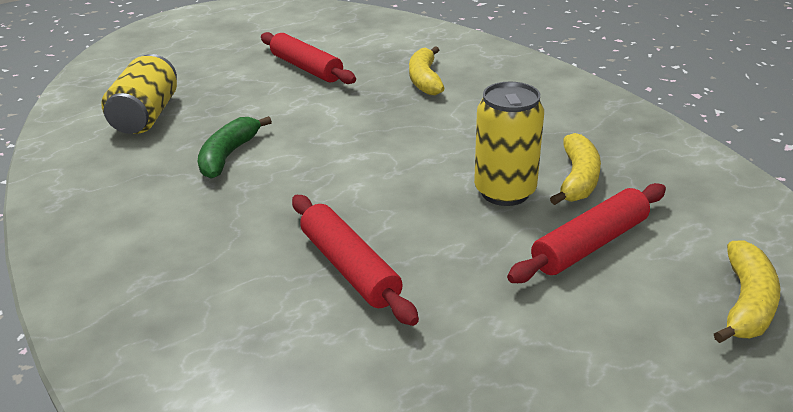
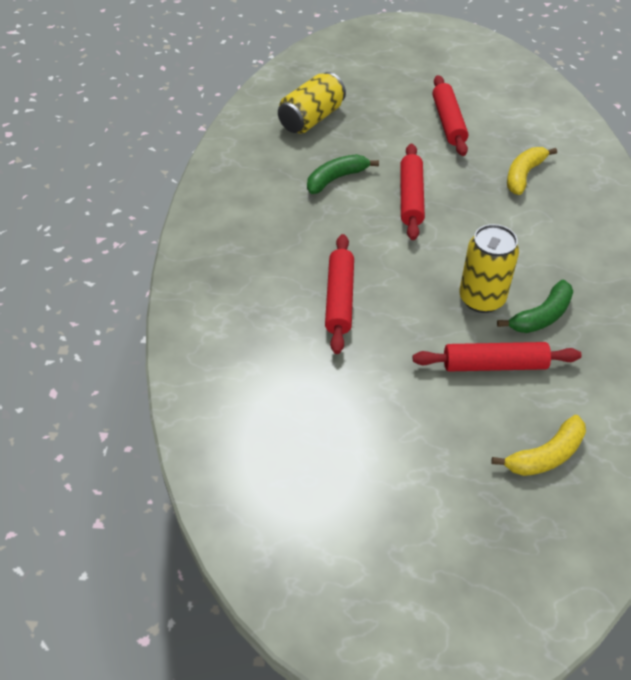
camera: 35 degrees right, 15 degrees up
yellow banana [550,133,601,205] -> green banana [497,280,573,333]
none -> red rolling pin [400,144,425,240]

